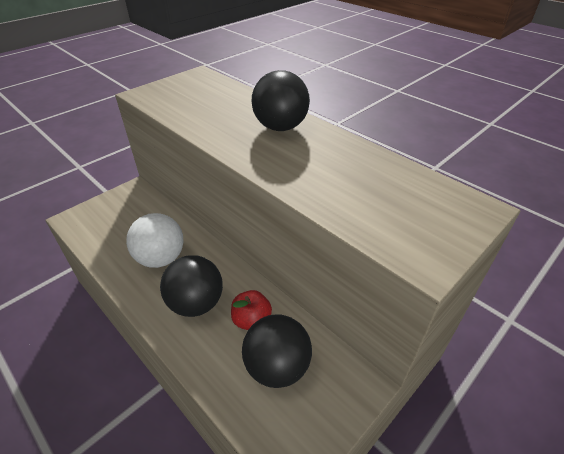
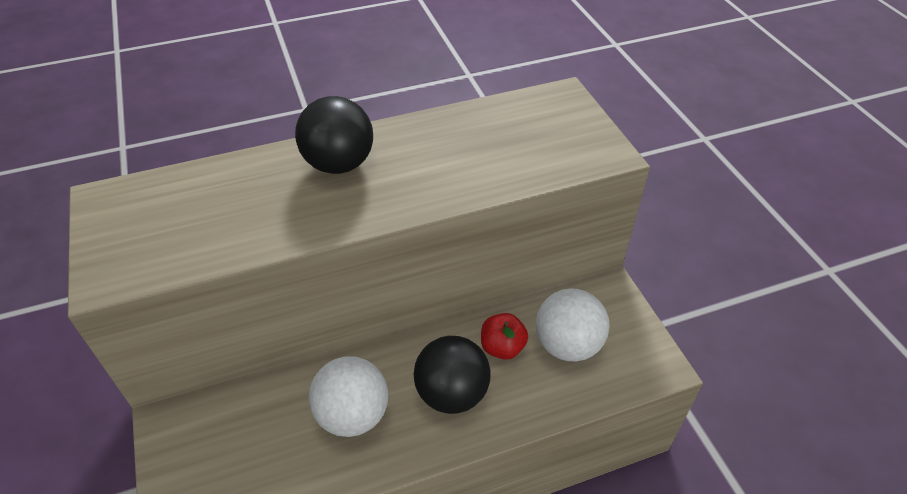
camera: 65 degrees left, 5 degrees up
black ball [242,315,312,388] -> white ball [536,288,610,361]

